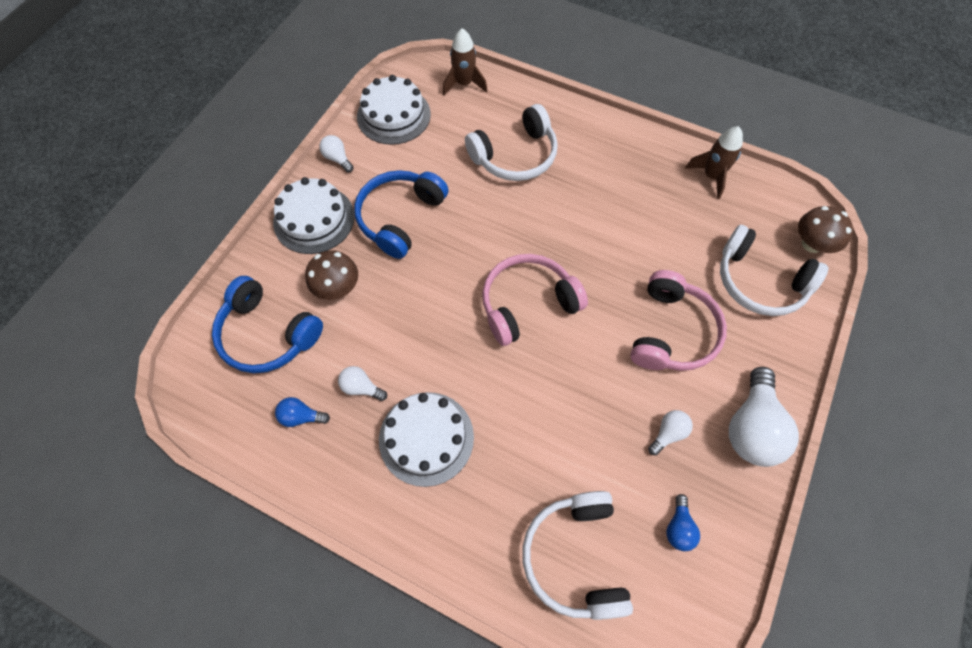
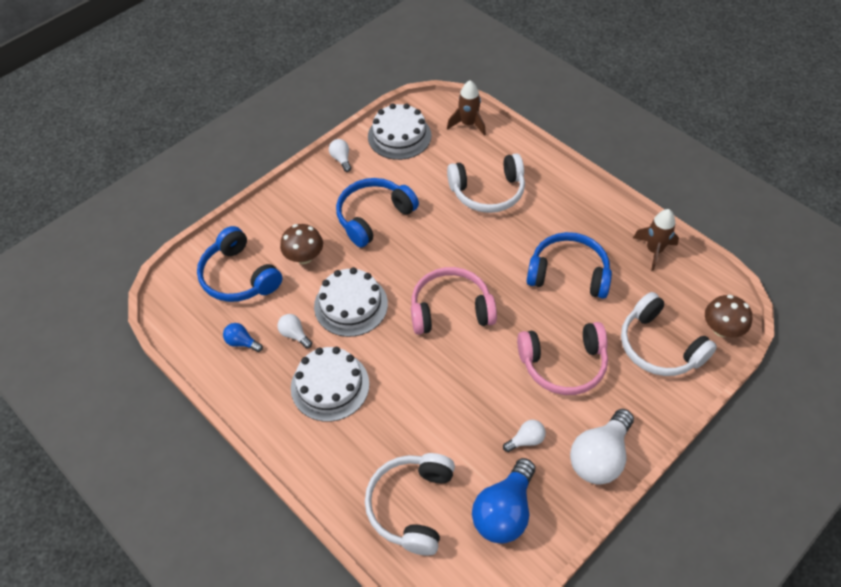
camera: 20 degrees right, 10 degrees down
white cake [273,177,355,254] -> white cake moved to [314,267,388,337]
pink headphones [630,270,727,371] -> pink headphones turned 45 degrees clockwise [517,322,608,395]
blue light bulb [666,494,700,551] -> blue light bulb [472,458,535,544], size x2.06
none -> blue headphones [526,232,612,299]

